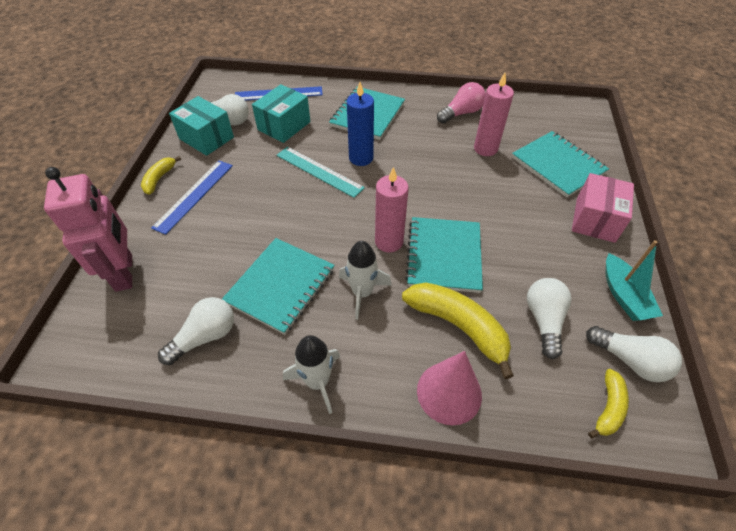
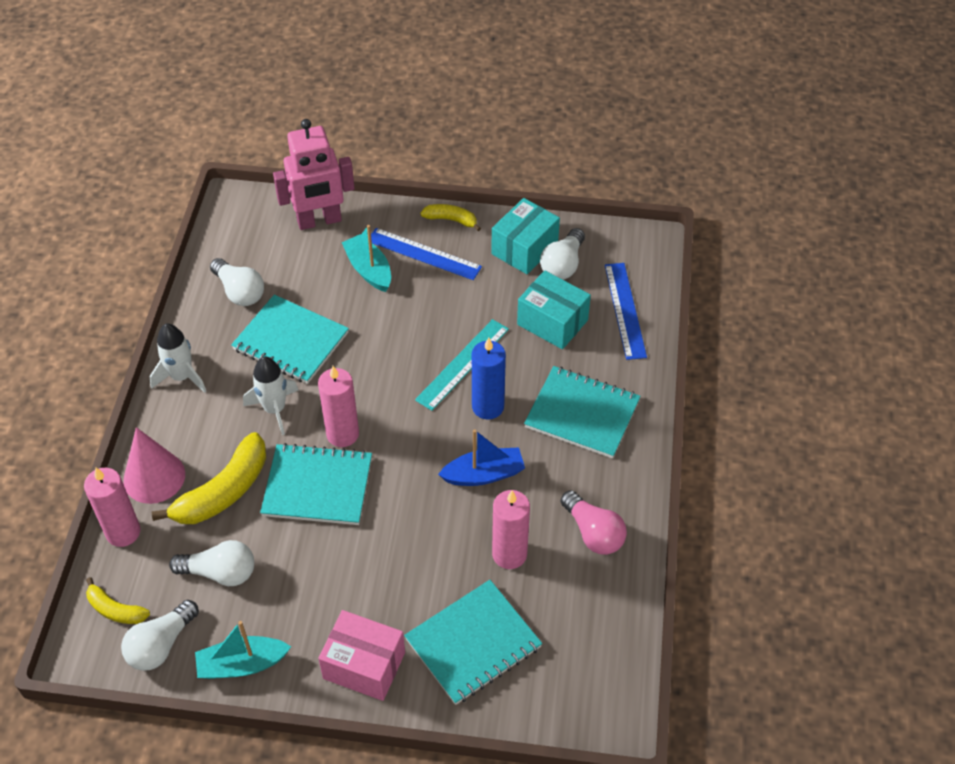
camera: 90 degrees right, 0 degrees up
none -> pink candle [84,468,140,547]
none -> turquoise boat [342,225,391,292]
none -> blue boat [438,429,525,486]

